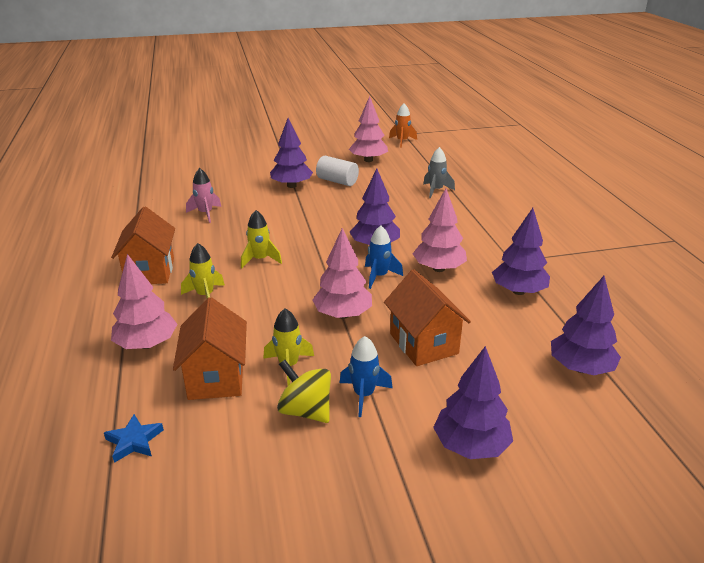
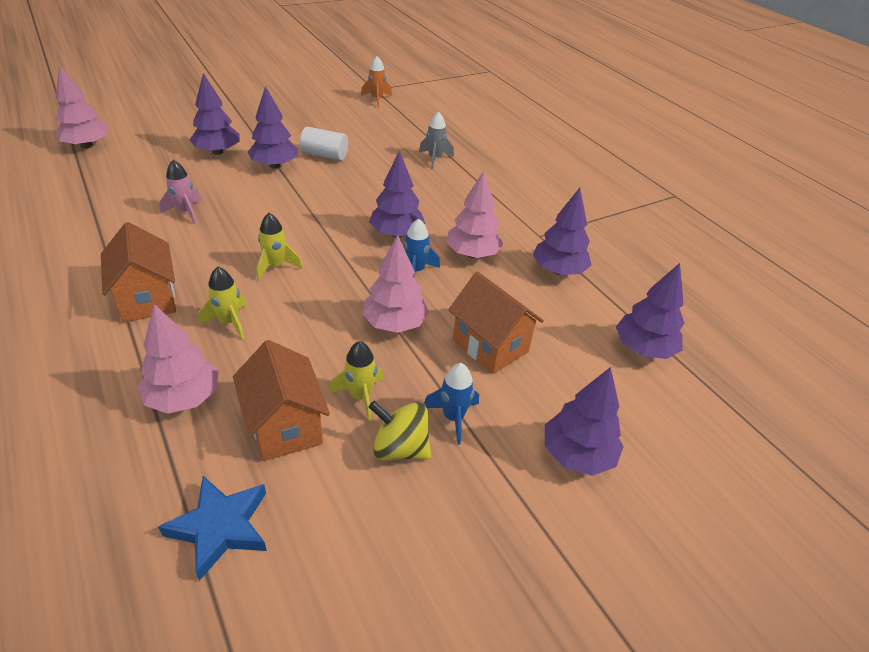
camera: 20 degrees left, 10 degrees up
blue star [104,414,164,463] -> blue star [158,476,267,581], size x1.58
pink tree [349,96,388,162] -> pink tree moved to [55,65,108,149]
none -> purple tree [190,73,240,155]

